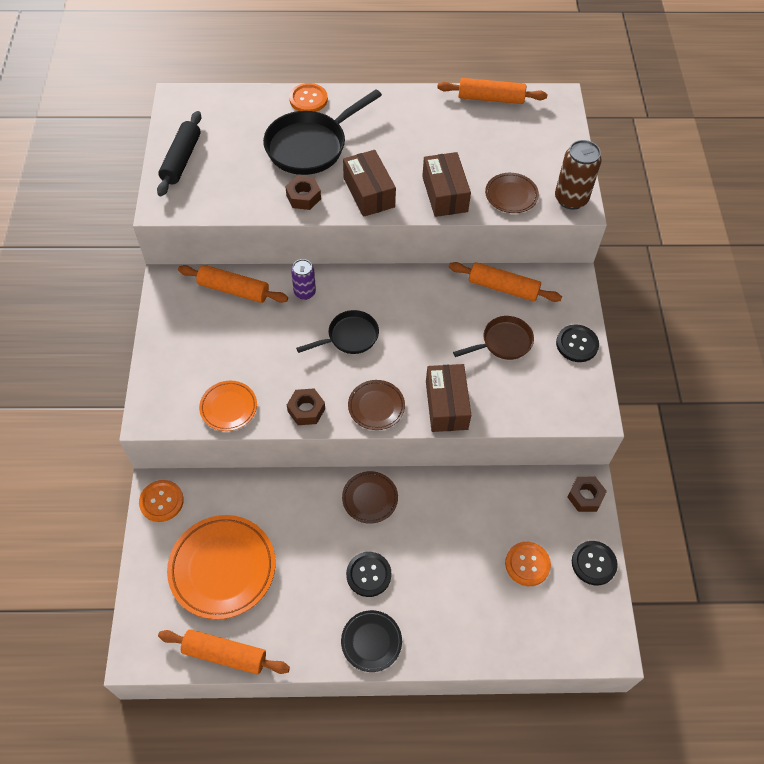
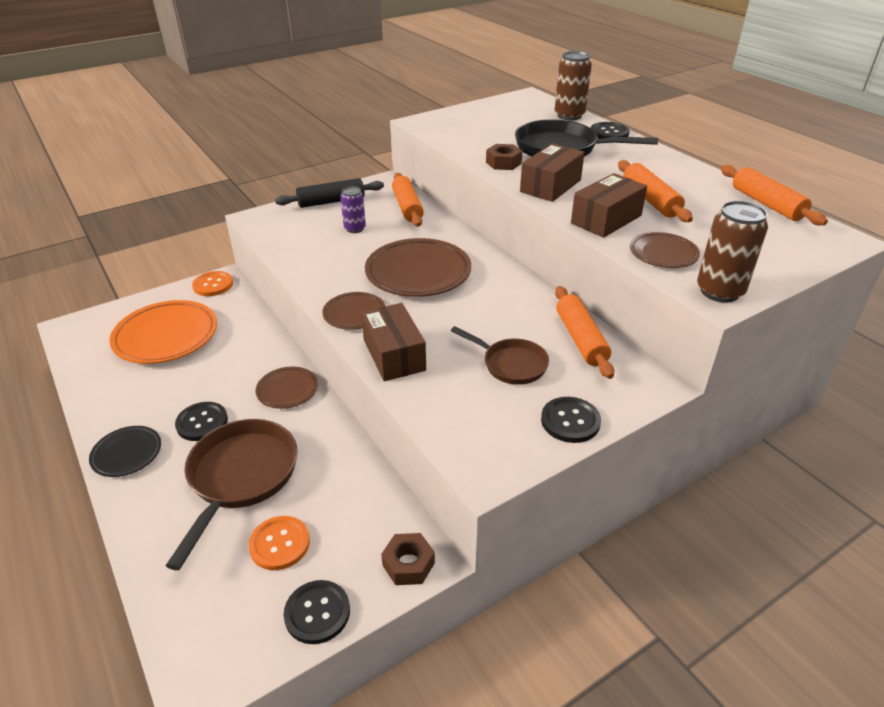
camera: 60 degrees right, 20 degrees down
black rolling pin [157,111,201,197] -> black rolling pin moved to [275,178,384,208]
orange rolling pin [158,629,290,675] -> orange rolling pin moved to [618,160,693,222]
orange plate [199,381,257,431] -> none
brown nut [287,389,325,425] -> none
orange button [289,83,328,112] -> black button [590,122,630,139]
purple can [291,259,316,300] -> purple can moved to [340,186,366,233]
black pan [296,310,379,354] -> brown plate [365,238,471,297]
brown box [426,364,471,432] -> brown box turned 75 degrees counterclockwise [361,303,426,381]
none -> brown pan [166,419,298,570]
none -> brown can [555,51,592,120]

